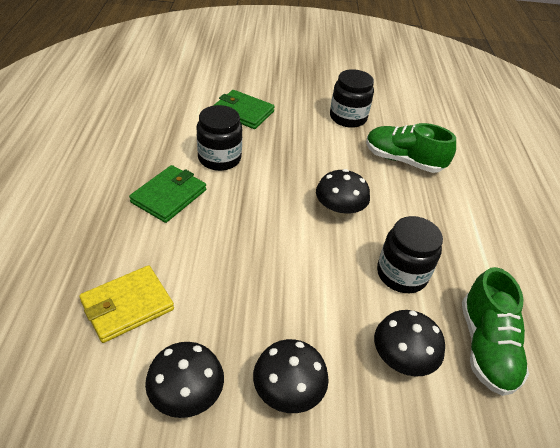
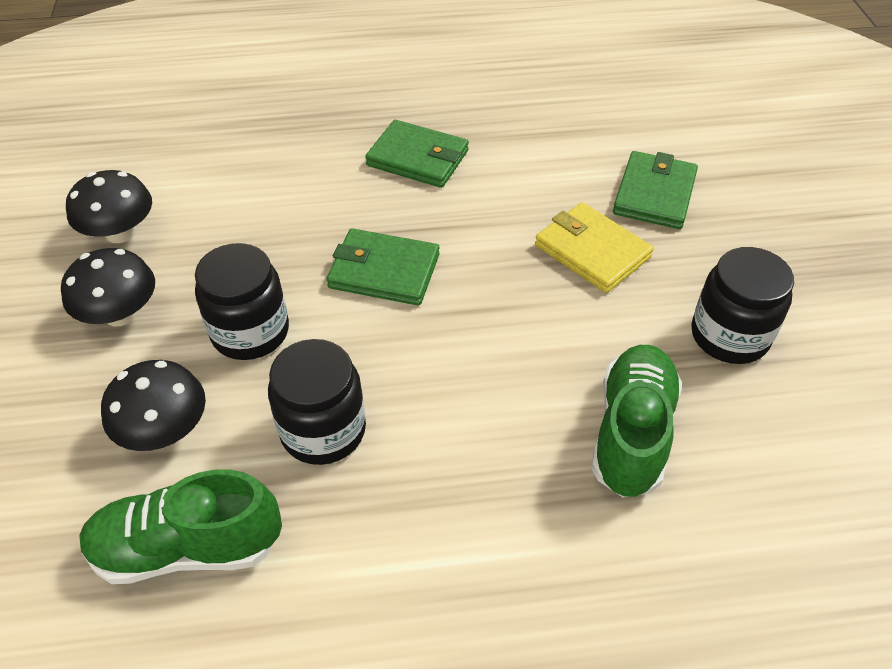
camera: 85 degrees right, 5 degrees up
yellow wallet [79,265,174,343] -> yellow wallet moved to [535,202,654,293]
black jar [197,105,242,171] -> black jar moved to [195,243,289,360]
black mushroom [316,169,370,218] -> none
none -> green wallet [327,228,440,305]

